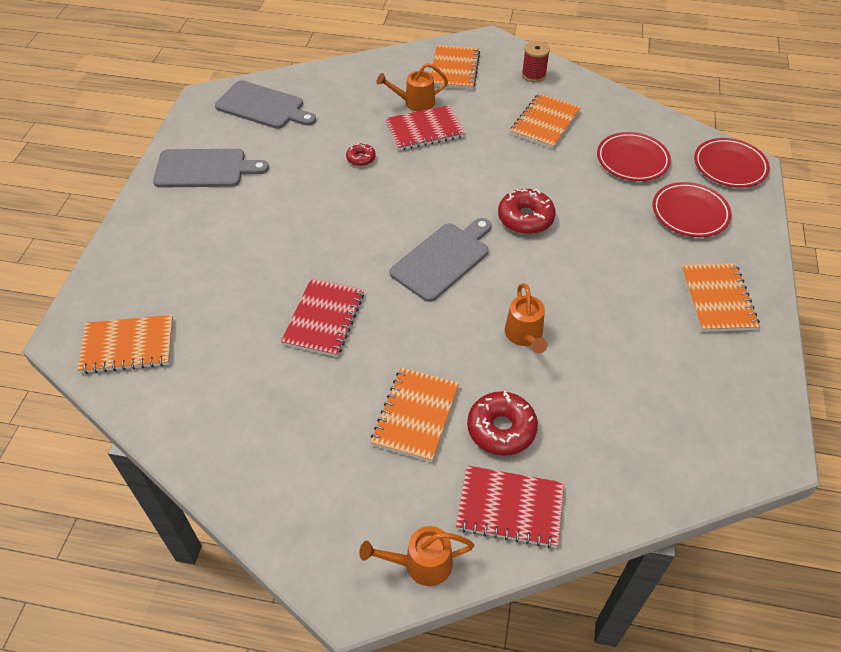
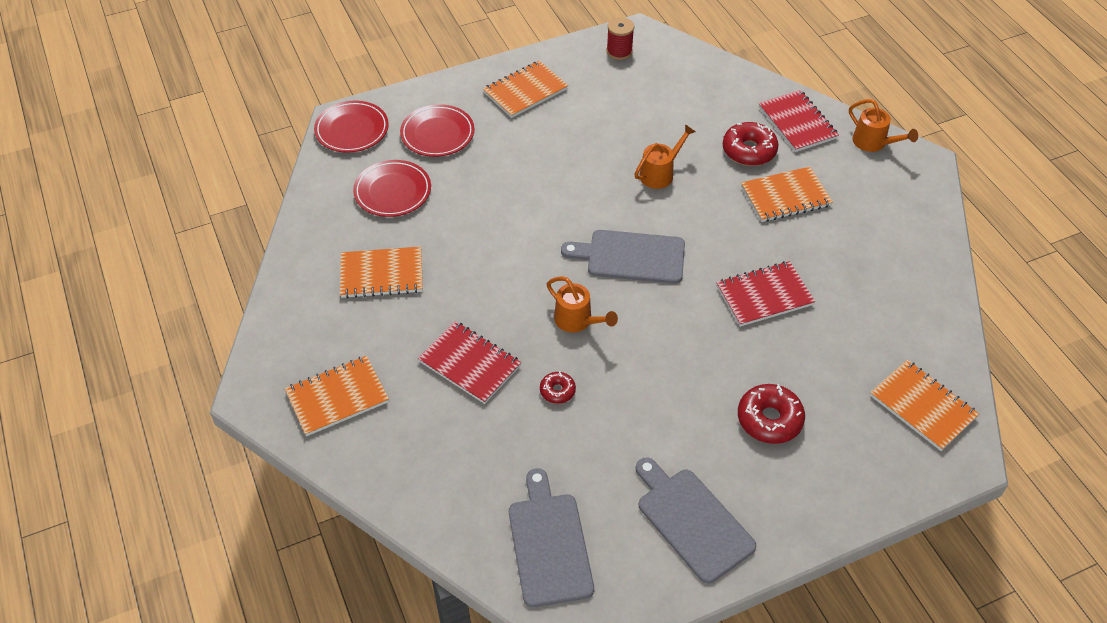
camera: 125 degrees left, 0 degrees up
orange watering can [377,63,448,112] -> orange watering can moved to [547,276,618,333]
red donut [498,189,556,234] -> red donut moved to [738,384,805,444]
red spool [522,41,550,82] -> red spool moved to [607,17,634,60]

